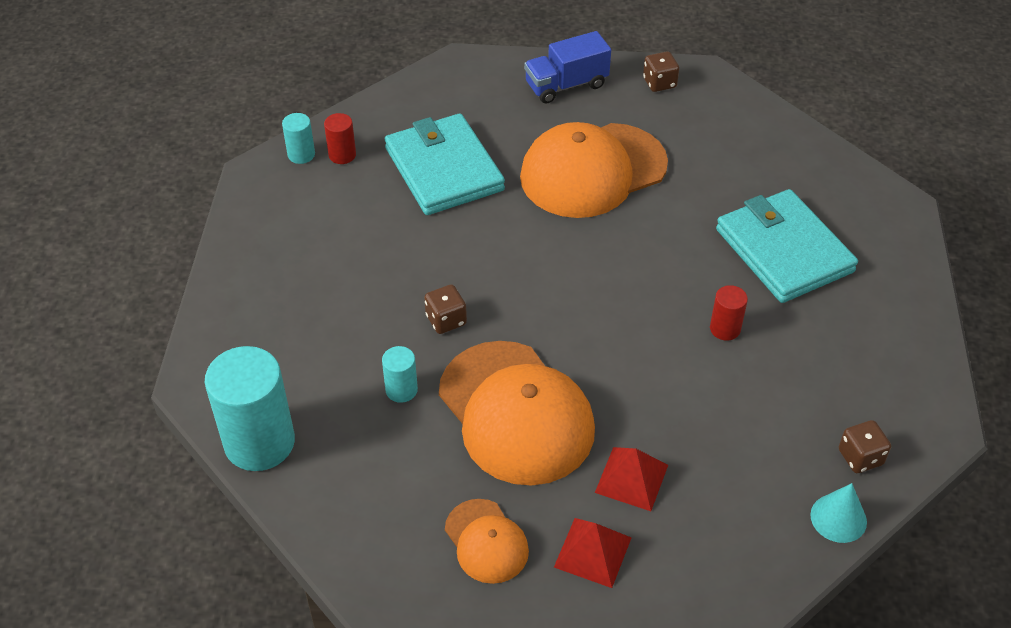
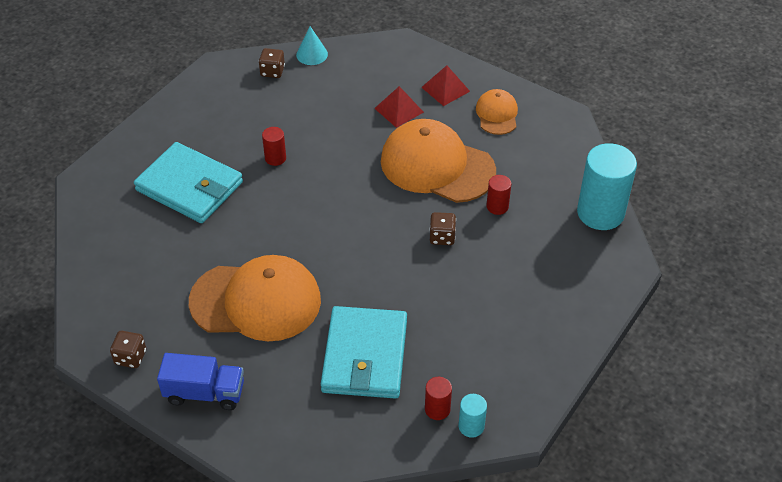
camera: 150 degrees left, 0 degrees up
turquoise cylinder [382,346,418,403] -> red cylinder [486,175,512,215]
orange cap [439,341,595,486] -> orange cap turned 60 degrees counterclockwise [381,119,496,203]
turquoise wallet [716,189,858,303] -> turquoise wallet turned 60 degrees counterclockwise [134,142,243,223]

